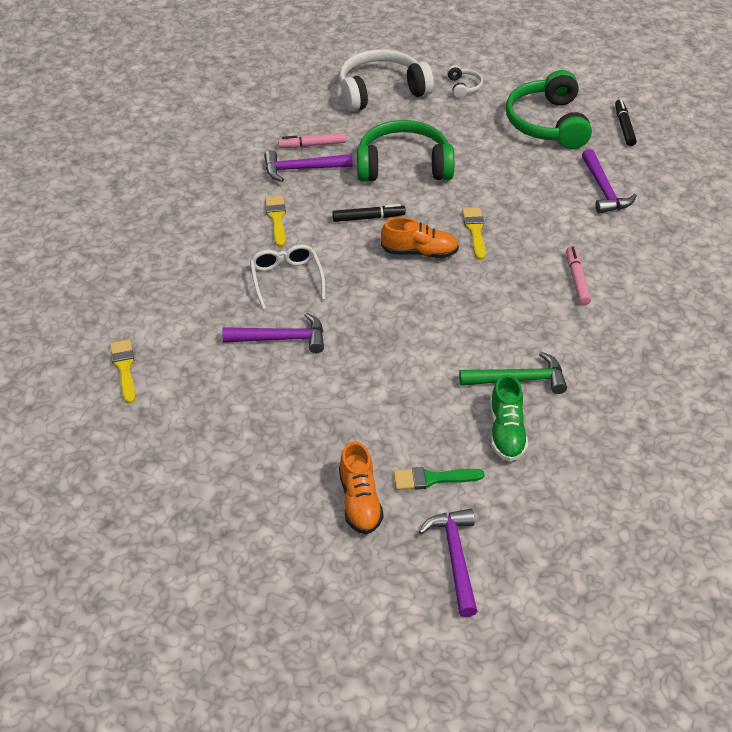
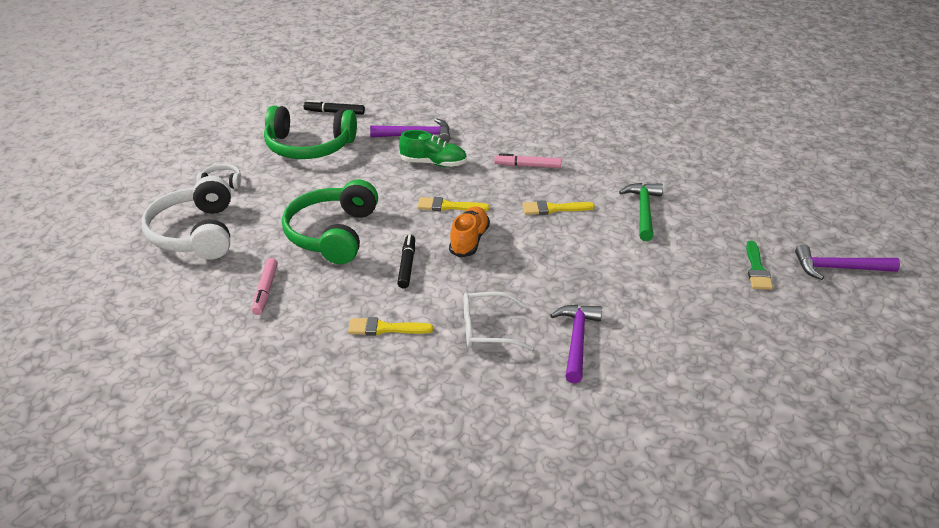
camera: 80 degrees left, 10 degrees down
yellow brush [110,340,135,404] -> yellow brush moved to [523,200,595,215]
purple hammer [264,150,353,182] -> none
orange shoe [339,441,384,534] -> none
green shoe [490,374,528,461] -> green shoe moved to [399,130,467,167]

